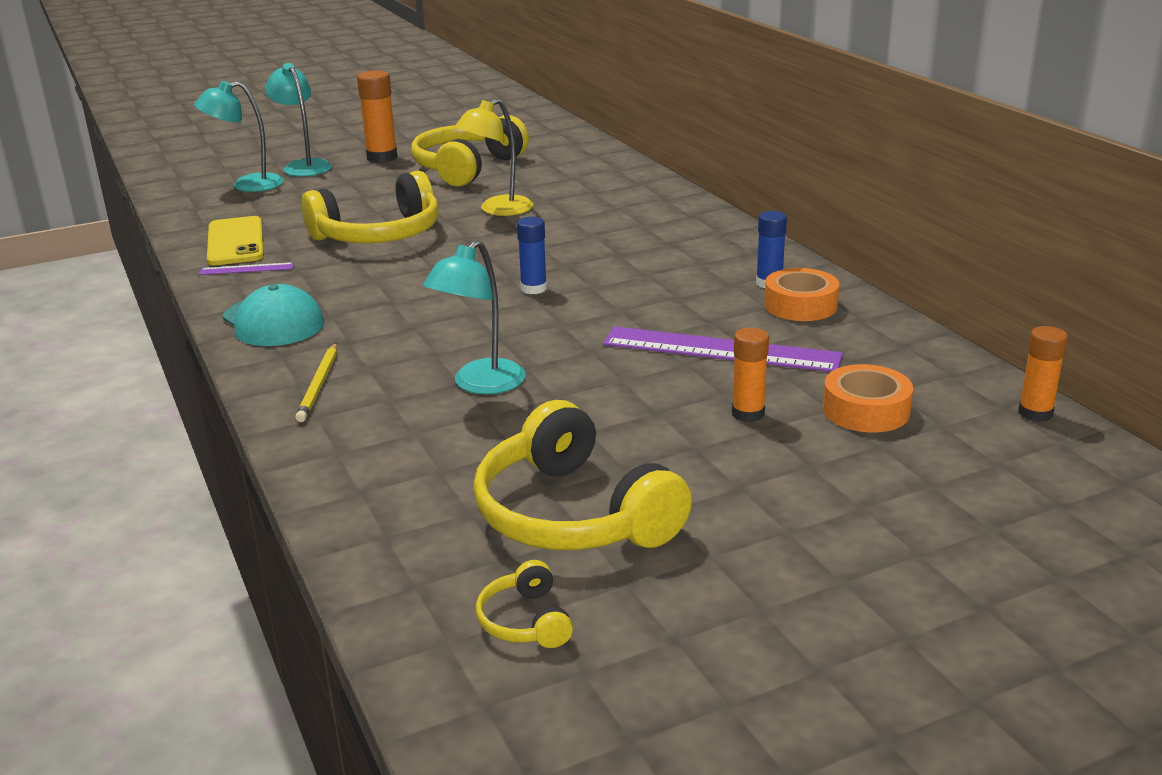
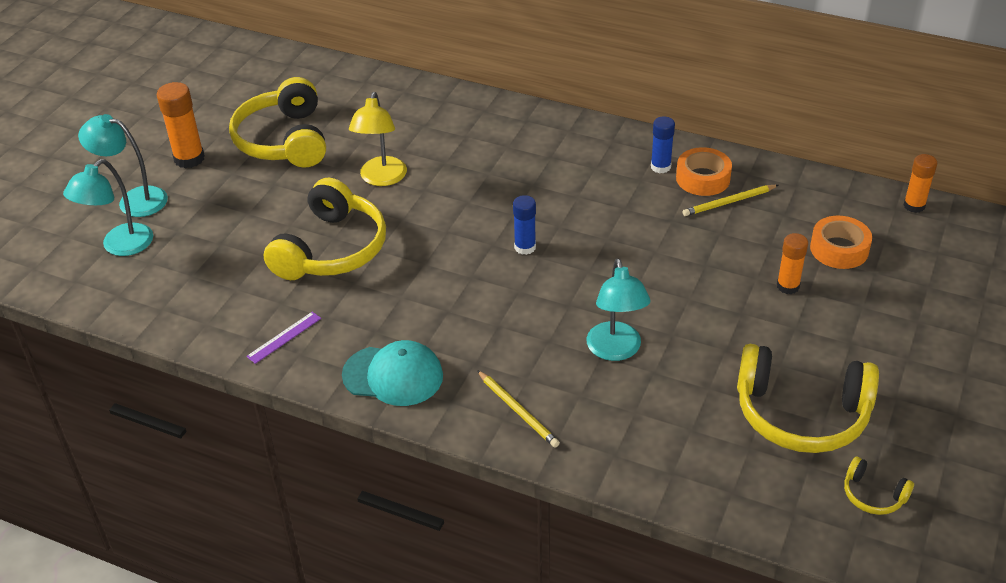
camera: 40 degrees left, 15 degrees up
yellow phone [207,216,264,265] -> none
purple ruler [603,326,843,372] -> none
none -> yellow pencil [683,185,778,216]

